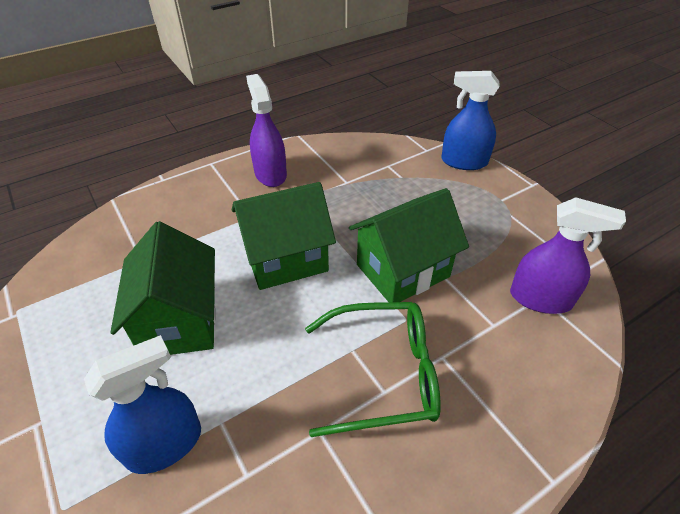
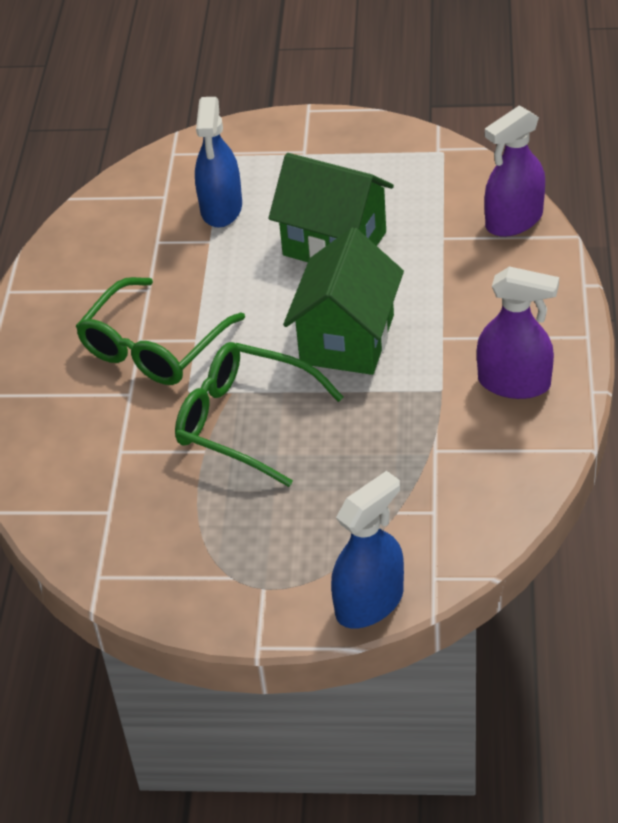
camera: 130 degrees right, 0 degrees up
green house [349,188,469,302] -> green glasses [175,342,343,487]
purple spray bottle [510,197,626,314] -> purple spray bottle moved to [484,105,545,237]

